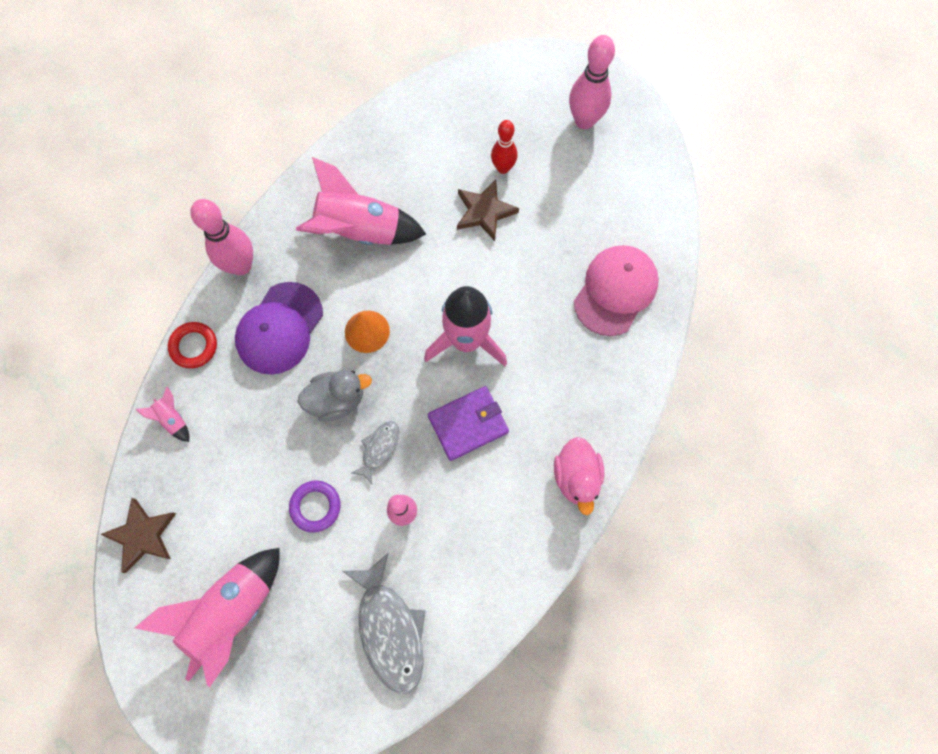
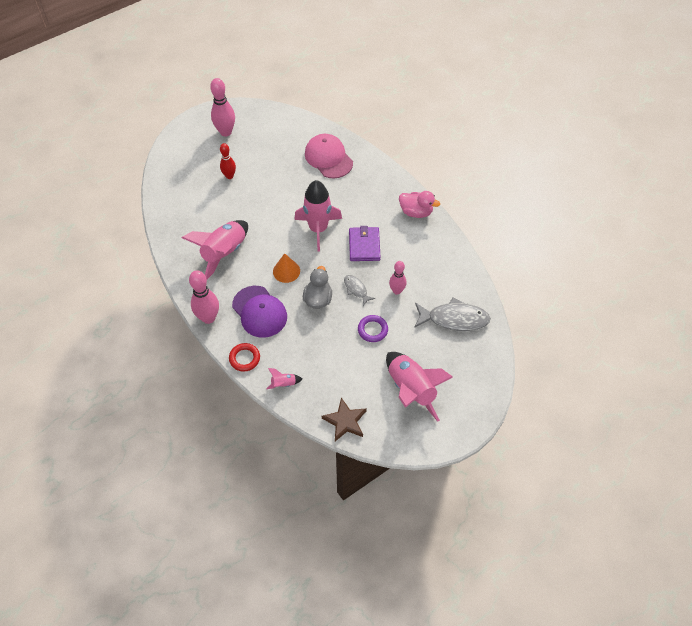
camera: 65 degrees left, 15 degrees down
brown star [457,179,519,241] -> none

